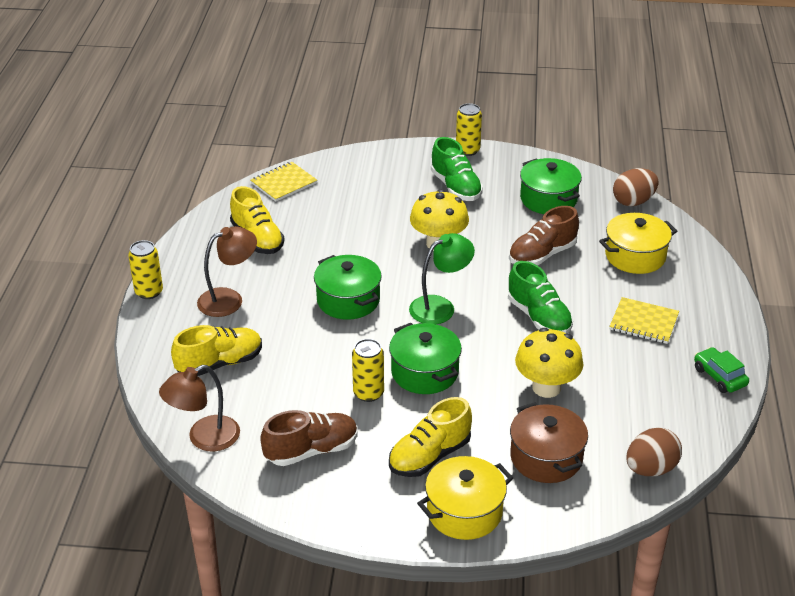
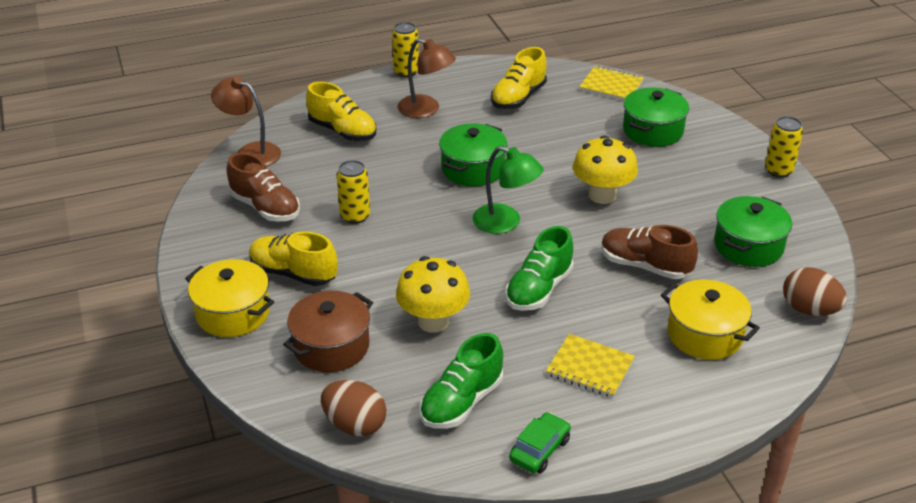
camera: 65 degrees right, 0 degrees up
green pot [389,323,462,394] -> green pot moved to [623,87,689,147]
green shoe [431,137,483,201] -> green shoe moved to [419,333,503,429]
yellow notebook [609,297,679,344] -> yellow notebook turned 60 degrees counterclockwise [546,334,635,398]

